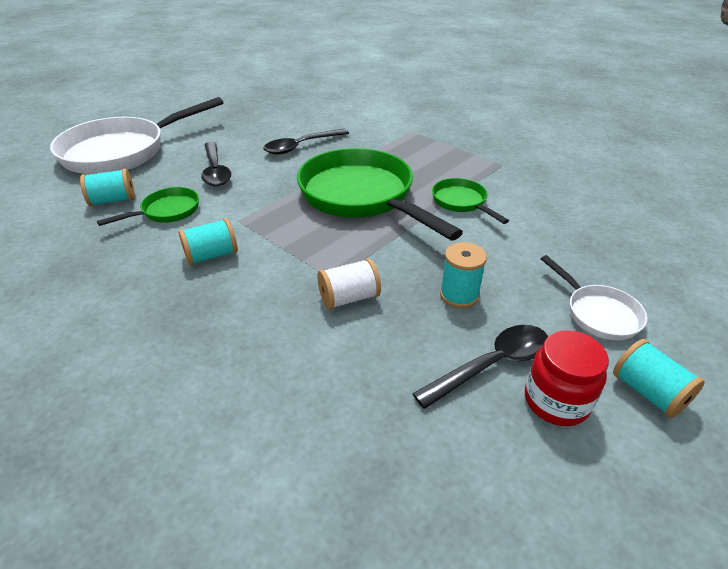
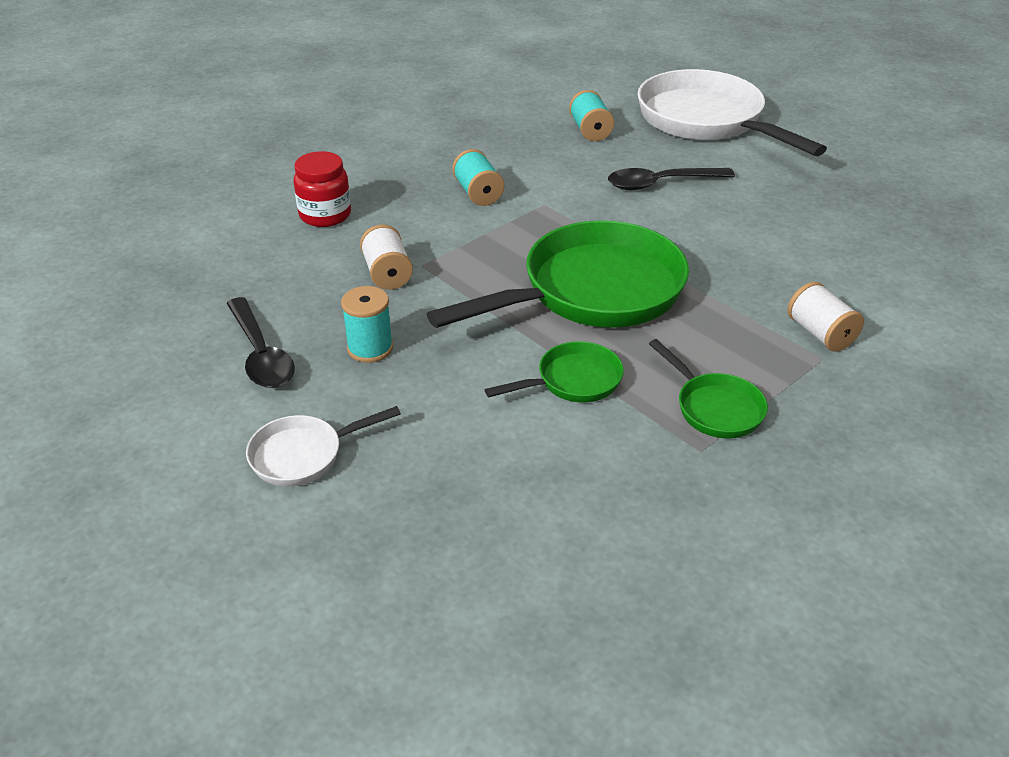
camera: 95 degrees right, 0 degrees up
green pan [97,187,199,226] -> green pan moved to [649,339,768,438]
black spoon [263,129,349,155] -> none
red jar [525,330,609,426] -> red jar moved to [293,151,351,227]
turquoise spool [613,339,705,418] -> none
none -> white spool [787,282,864,352]

